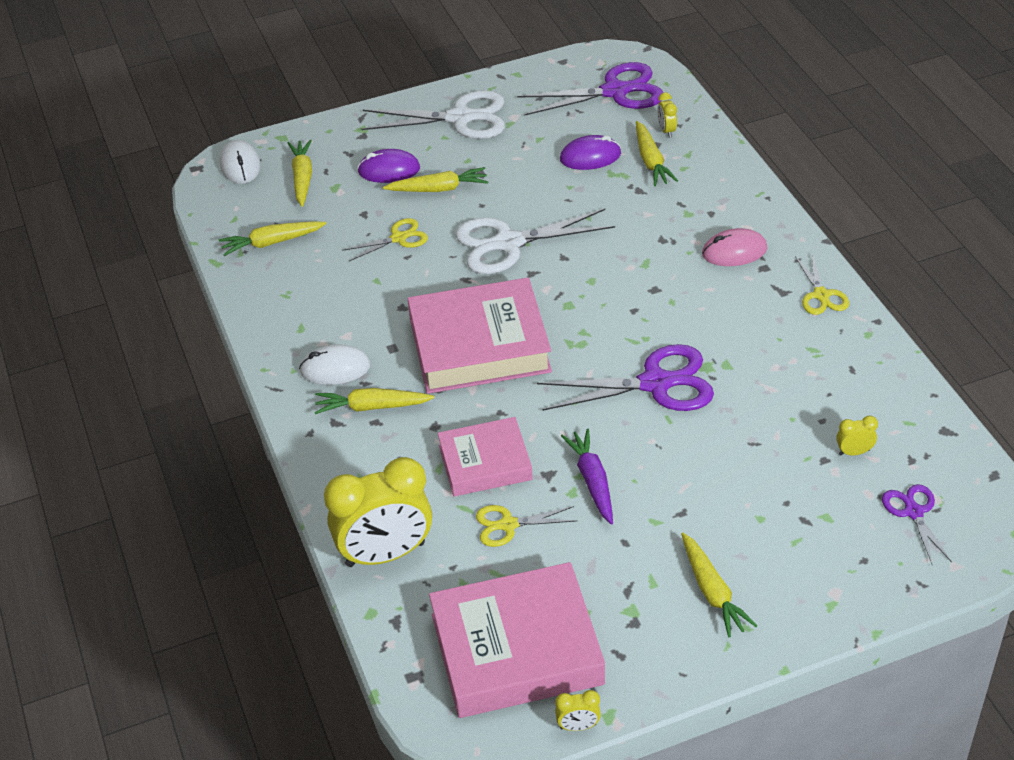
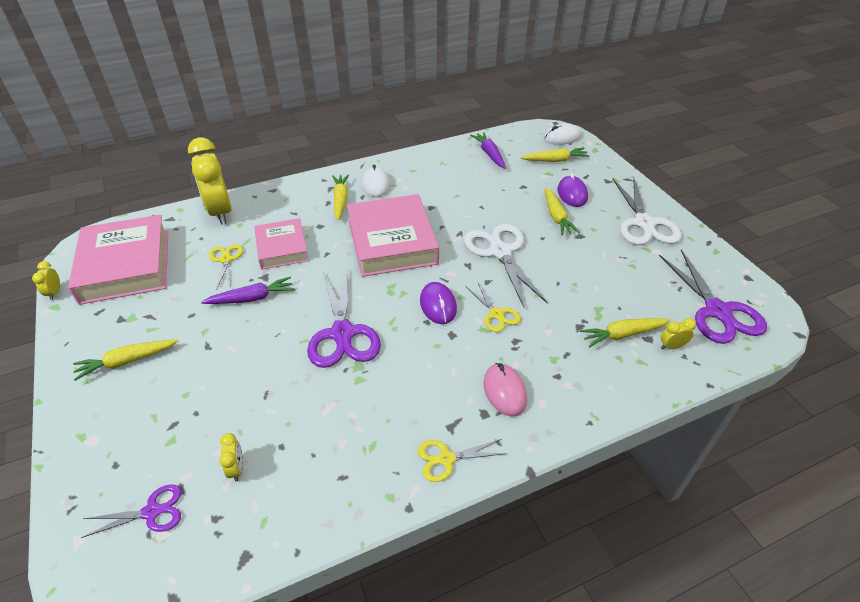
camera: 85 degrees right, 0 degrees up
yellow carrot [219,221,327,256] -> purple carrot [470,132,506,168]
yellow scissors [342,218,428,261] -> yellow scissors moved to [465,281,521,332]
purple mouse [560,135,621,170] -> purple mouse moved to [420,282,457,324]

